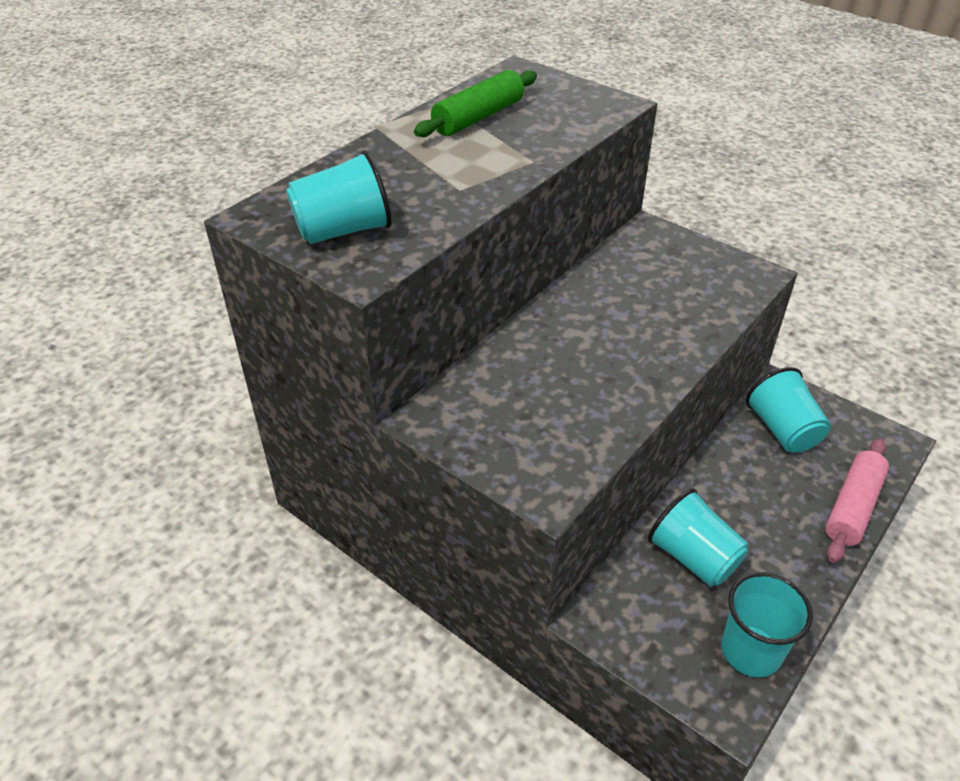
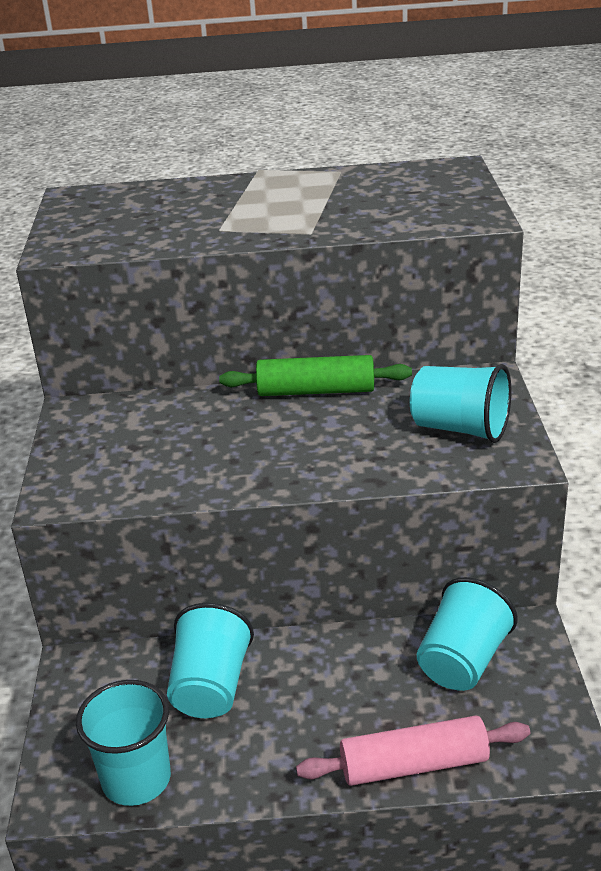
camera: 50 degrees right, 10 degrees down
turquoise cup [286,150,392,244] -> turquoise cup moved to [410,364,511,443]
green rolling pin [414,70,537,137] -> green rolling pin moved to [219,355,412,396]

